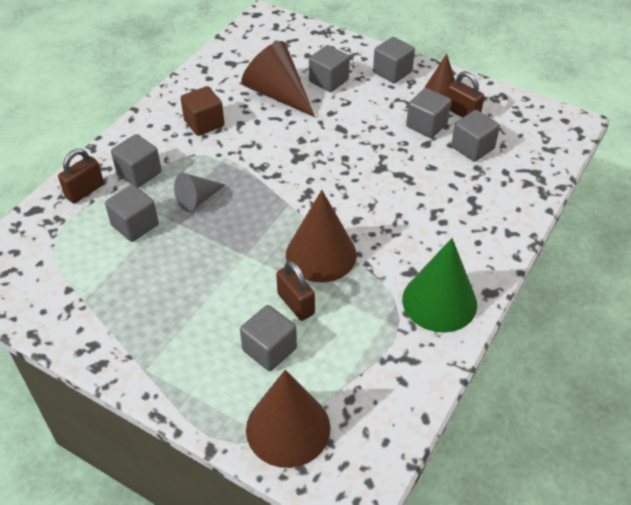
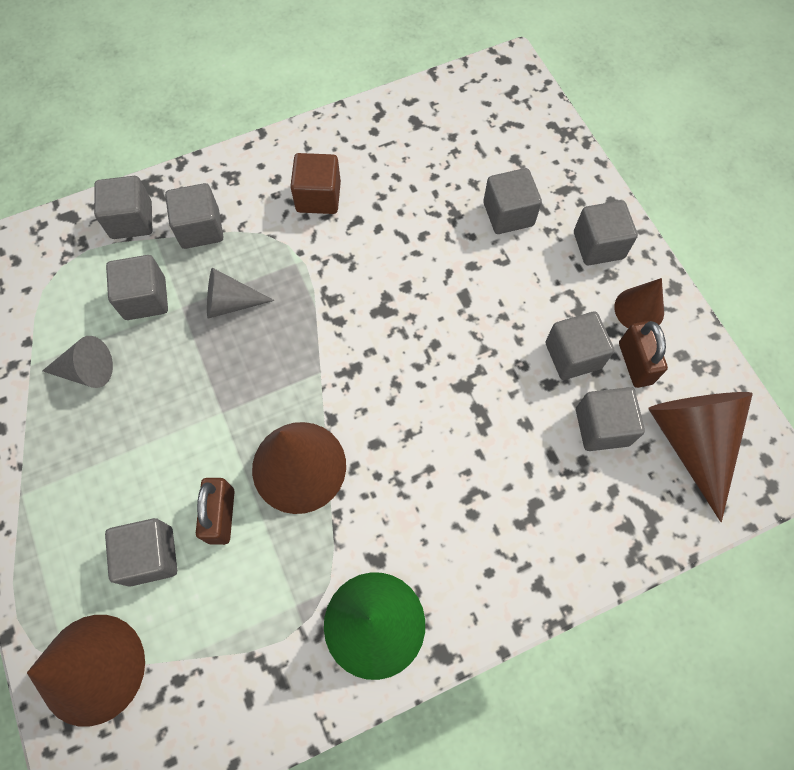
camera: 35 degrees right, 20 degrees up
brown padlock [58,149,104,203] -> grey cube [94,176,152,239]
brown cone [241,41,315,117] -> brown cone moved to [648,392,753,522]
none -> grey cone [42,336,113,388]

